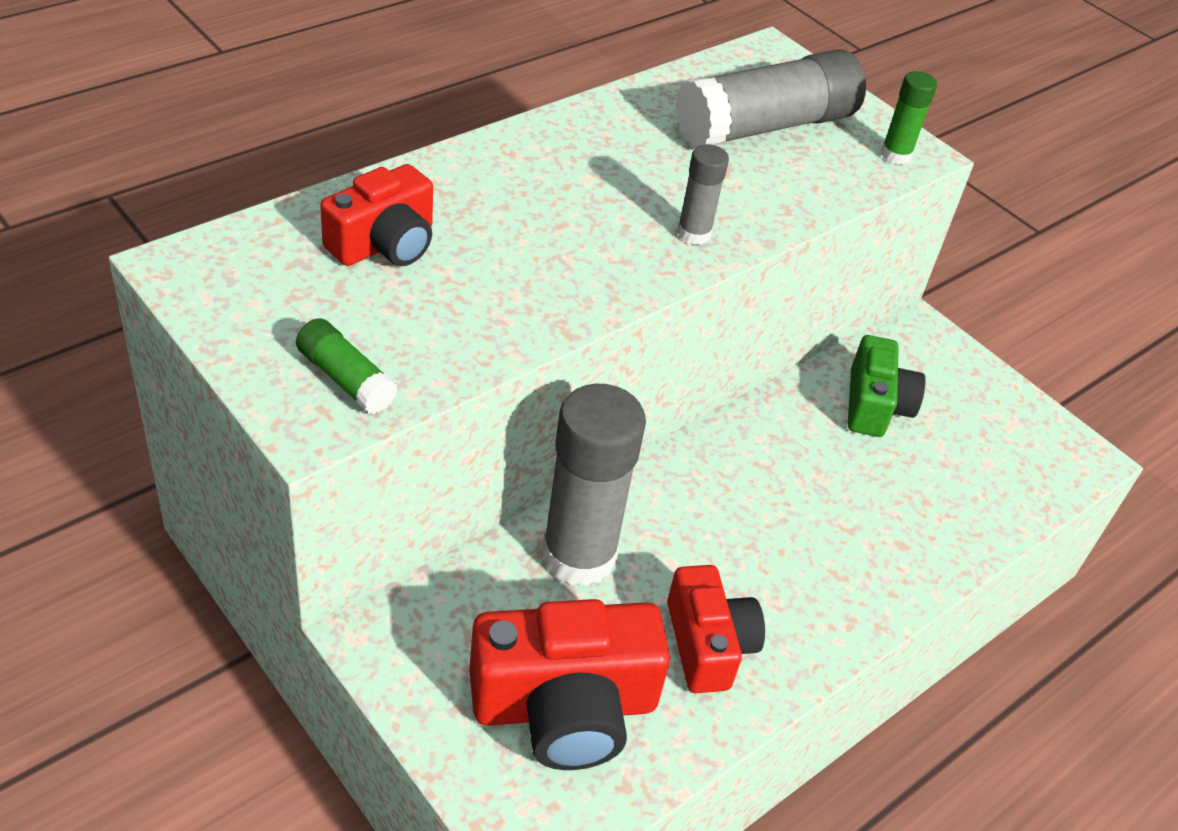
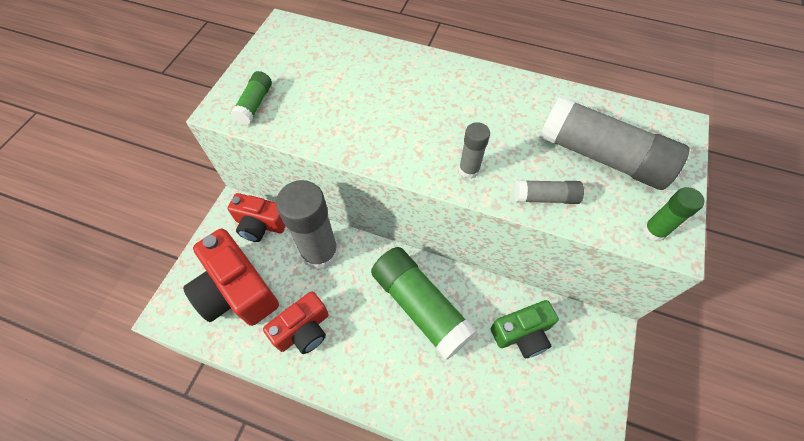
camera: 65 degrees right, 15 degrees up
red camera [320,164,433,266] -> red camera moved to [228,193,286,242]
none -> green glue stick [371,247,477,360]
none -> grey glue stick [514,180,584,204]

